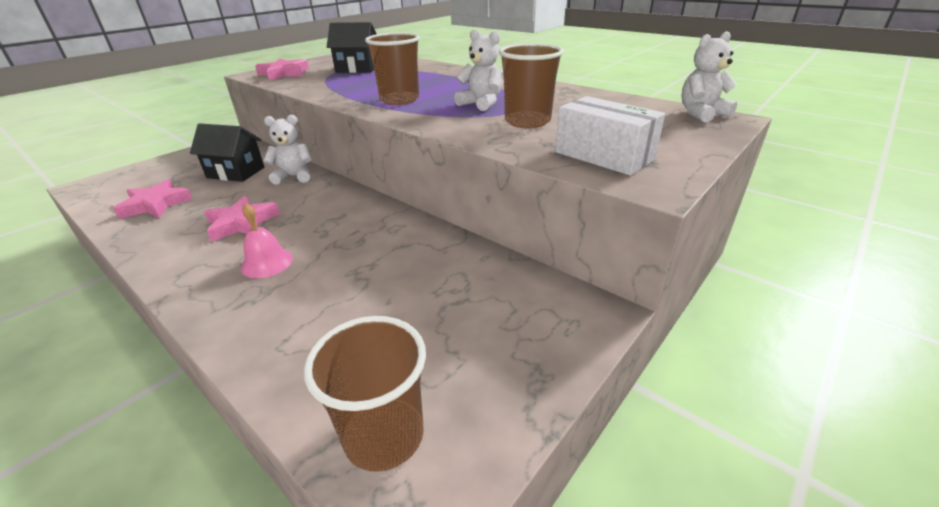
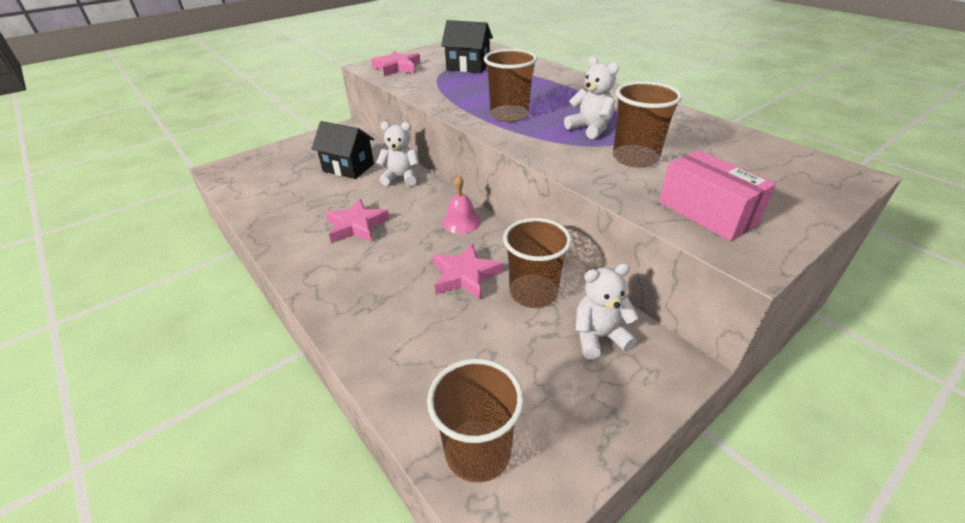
camera: 10 degrees right, 5 degrees up
pink star [113,179,193,219] -> pink star moved to [433,243,503,299]
pink bell [241,204,293,278] -> pink bell moved to [442,175,481,234]
white box [555,96,665,175] -> pink box [659,150,776,241]
white teddy bear [681,31,737,122] -> white teddy bear moved to [576,263,639,359]
none -> brown cup [503,218,572,308]

